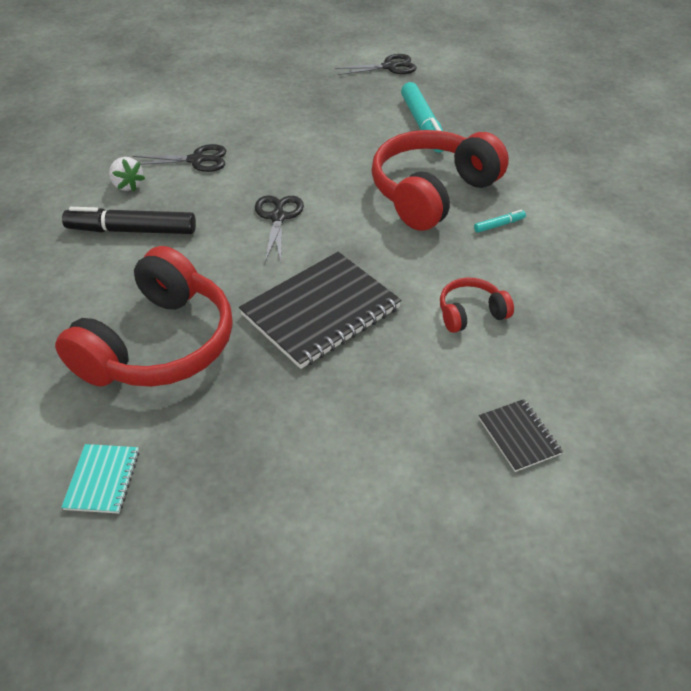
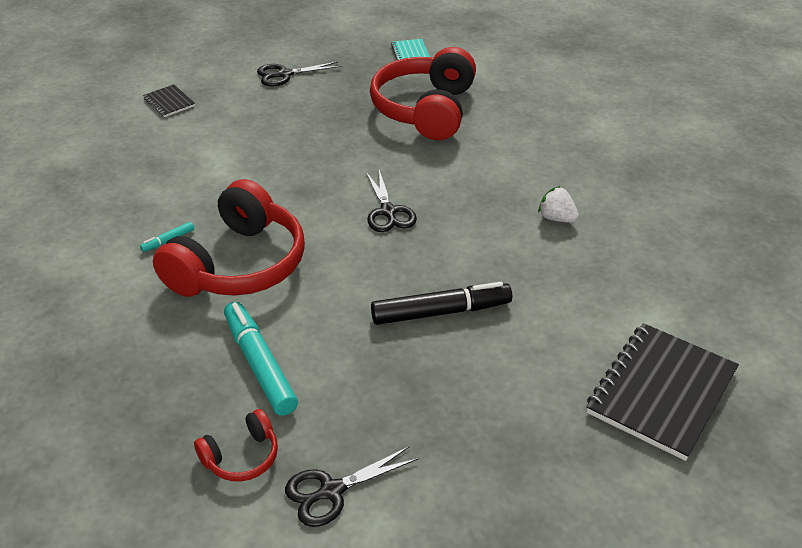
camera: 165 degrees right, 5 degrees down
black marker [62,207,196,234] -> black marker moved to [371,282,512,325]
black scissors [132,144,227,172] -> black scissors moved to [257,61,342,87]
black notebook [239,252,402,369] -> black notebook moved to [586,323,739,461]
red headphones [440,278,514,333] -> red headphones moved to [194,409,278,482]

